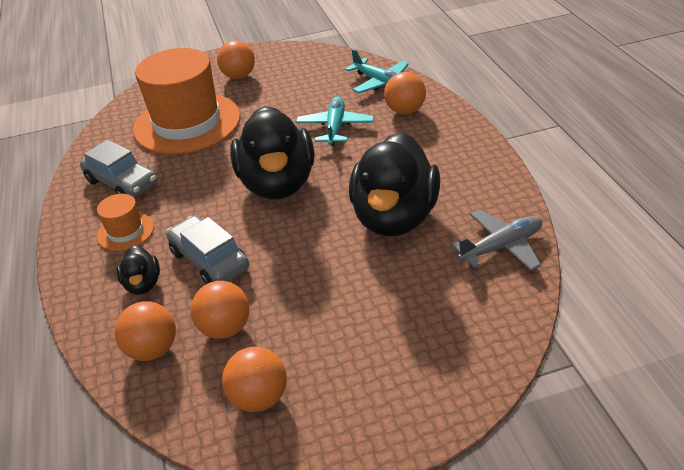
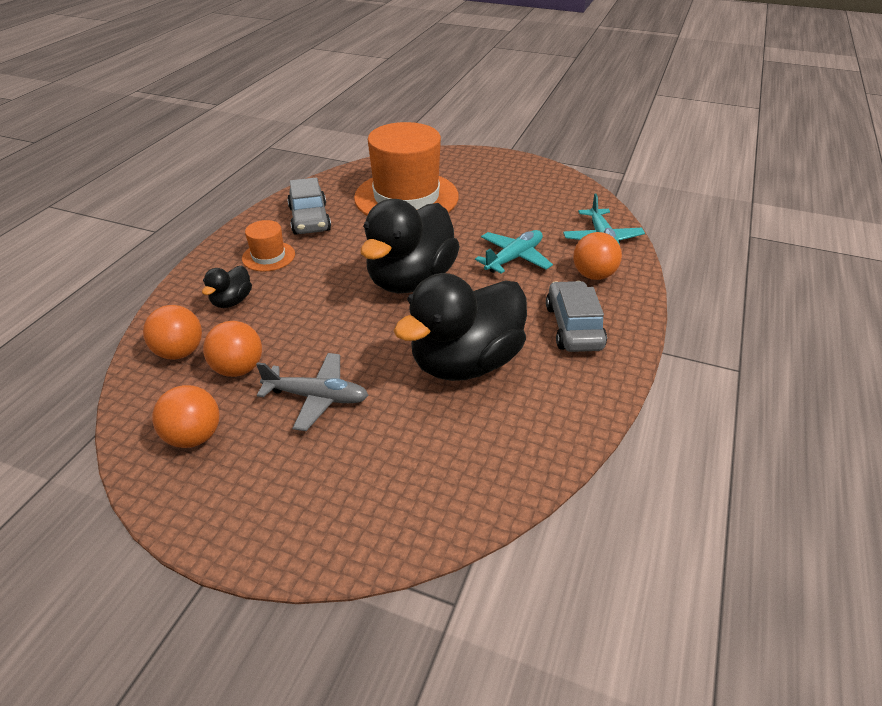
camera: 35 degrees right, 0 degrees up
grey car [166,215,249,284] -> grey car moved to [546,281,607,352]
orange ball [217,40,255,79] -> none
grey plane [451,209,542,271] -> grey plane moved to [256,353,368,431]

